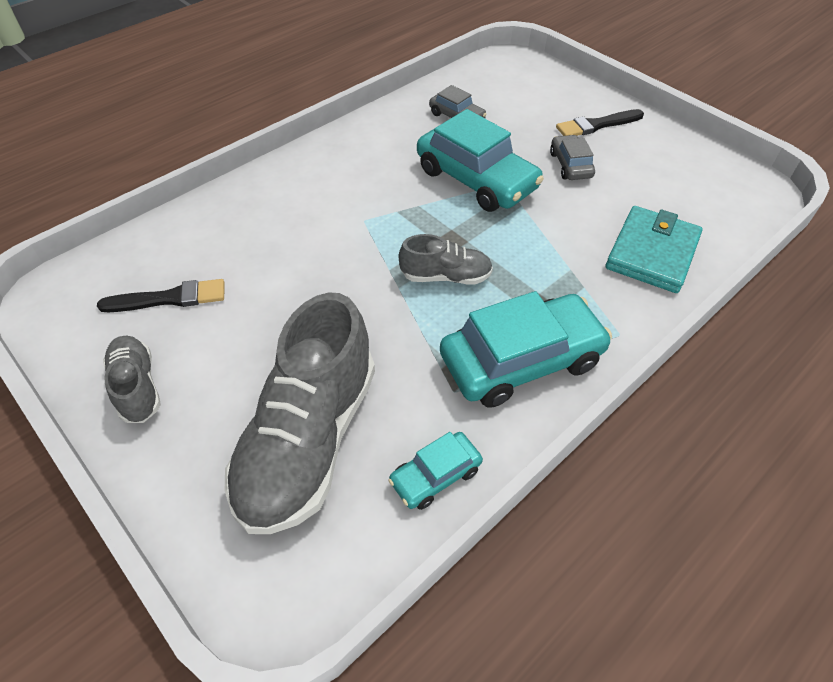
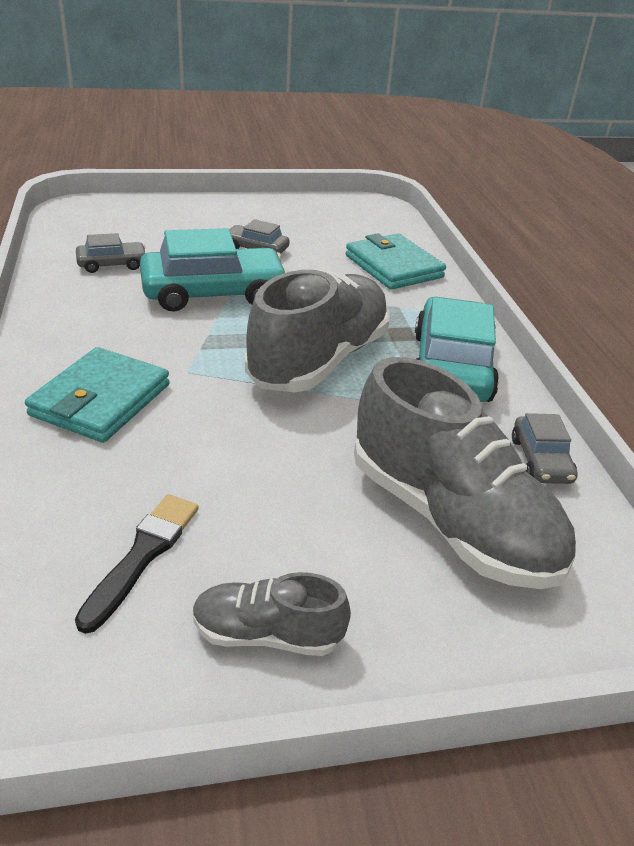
camera: 60 degrees left, 15 degrees down
turquoise car [388,432,483,510] -> grey car [512,413,578,484]
grey shoe [399,234,493,285] -> grey shoe [245,269,390,393], size x2.02
black brush [556,109,644,136] -> none
none -> turquoise wallet [25,347,170,443]

